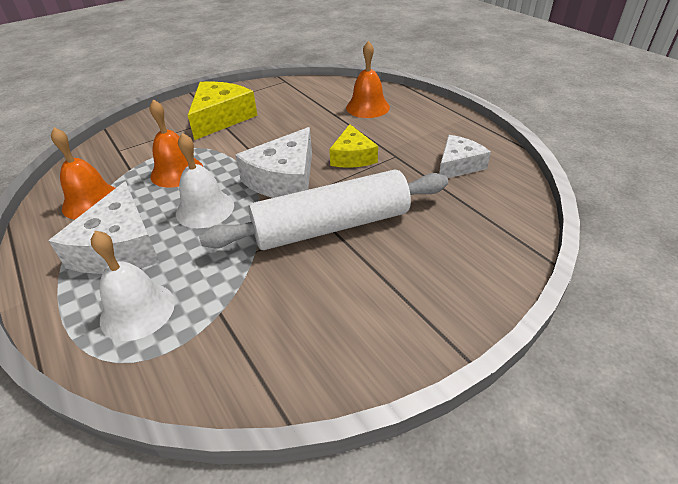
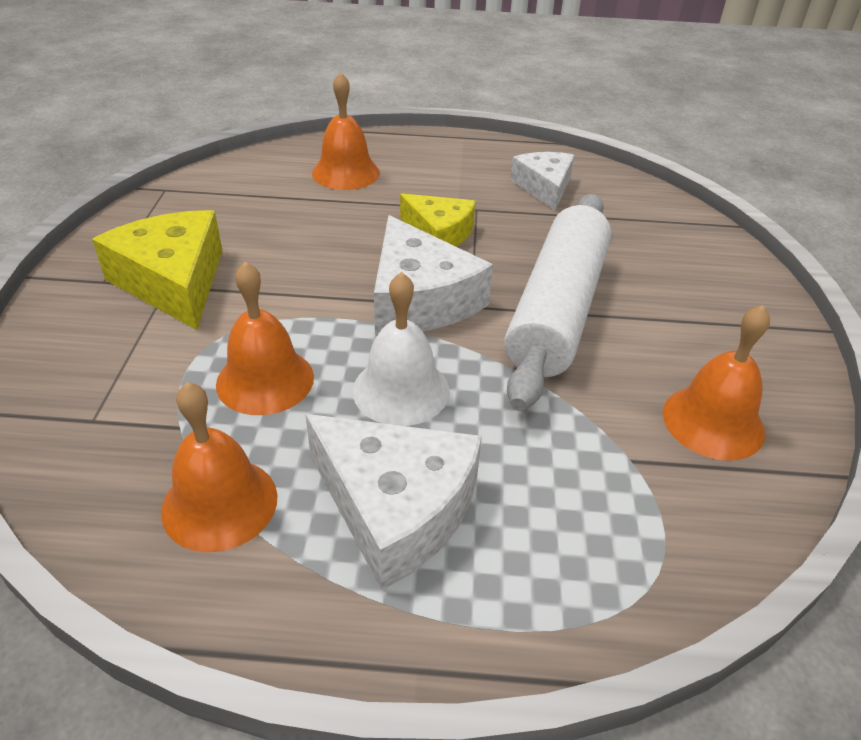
camera: 55 degrees left, 0 degrees up
white bell [91,230,175,341] -> none
none -> orange bell [663,305,770,461]

